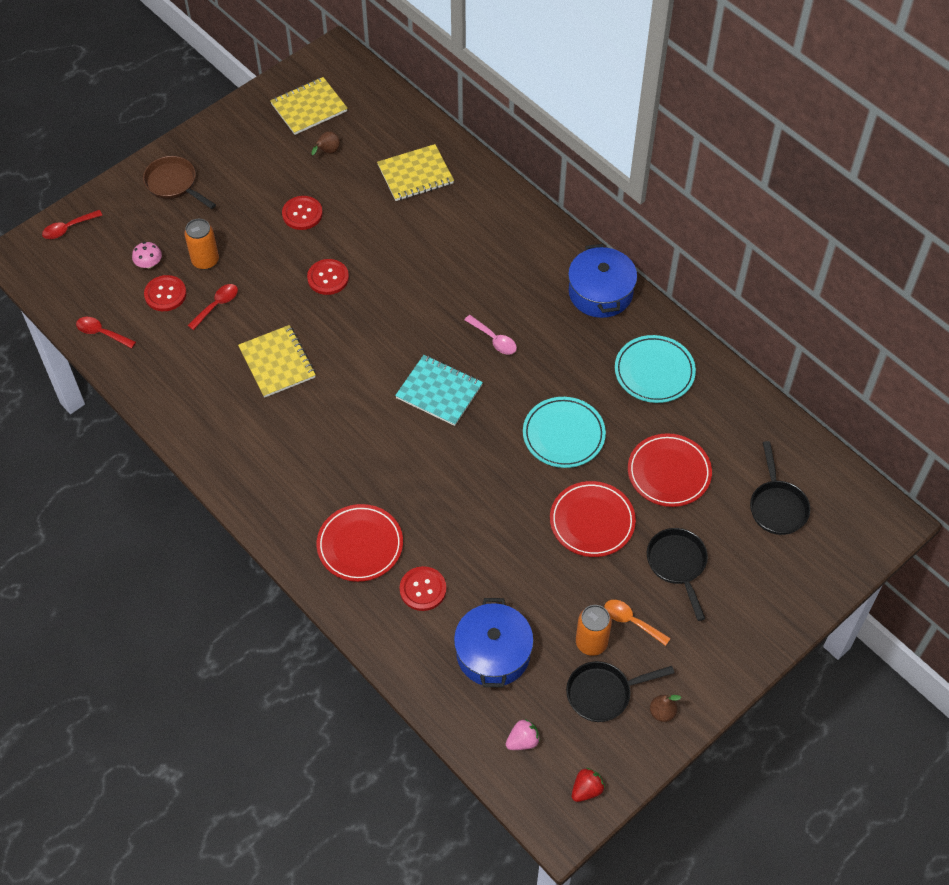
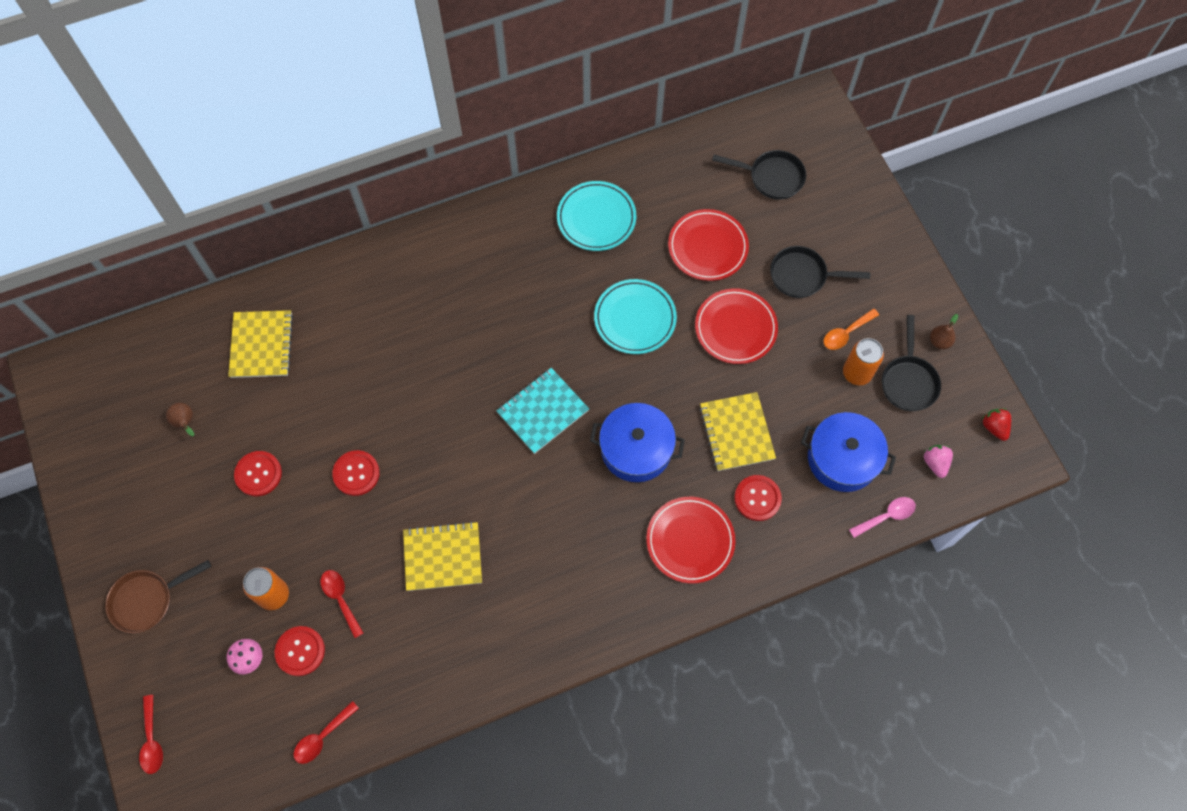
camera: 70 degrees left, 10 degrees up
yellow notebook [270,77,348,135] -> yellow notebook moved to [699,392,776,471]
pink spoon [464,315,517,355] -> pink spoon moved to [849,497,916,538]
blue pot [568,244,637,318] -> blue pot moved to [590,403,685,482]

